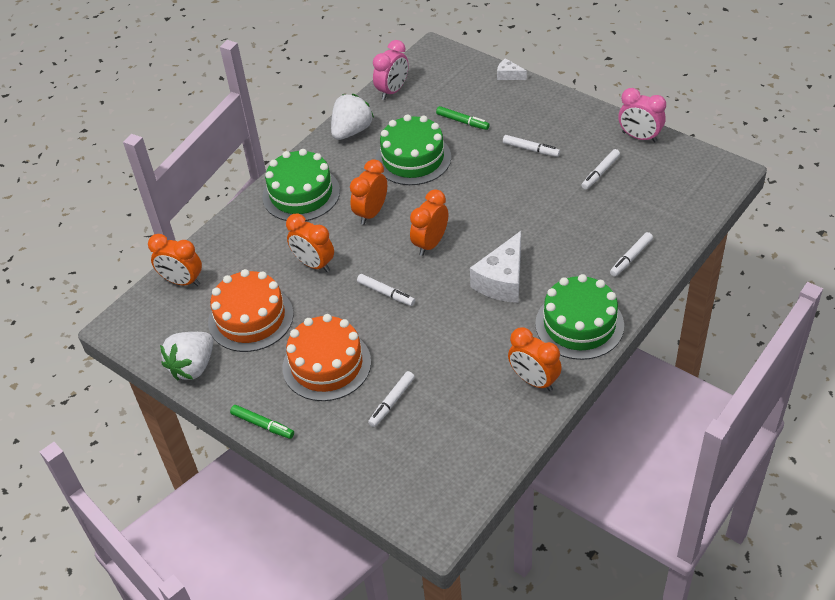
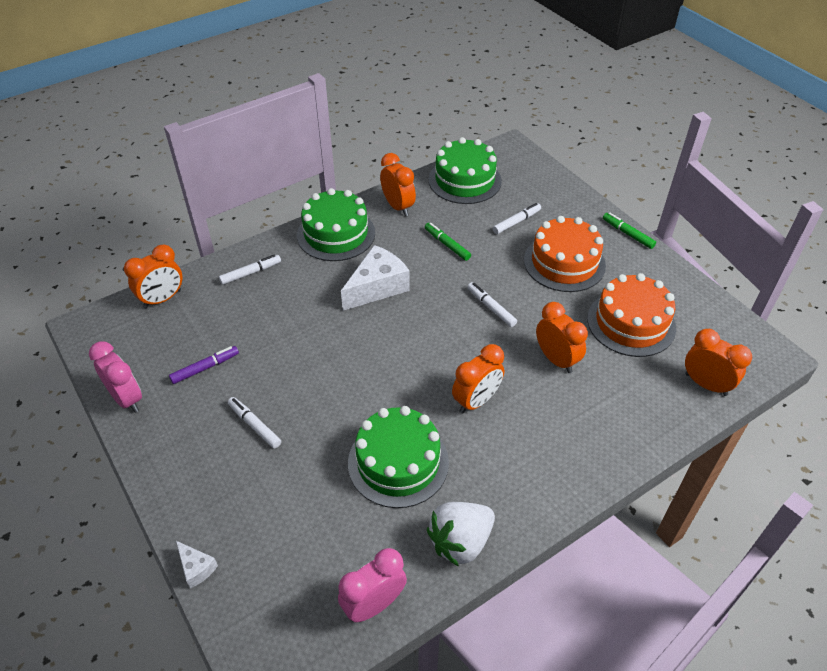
camera: 165 degrees left, 0 degrees up
white strawberry [160,332,213,380] -> none
green cake [262,149,340,221] -> green cake moved to [428,137,502,204]
orange clock [410,189,448,256] -> orange clock moved to [124,245,183,308]
green marker [436,106,490,130] -> green marker moved to [425,223,471,261]
white marker [581,149,620,190] -> purple marker [169,346,239,384]

